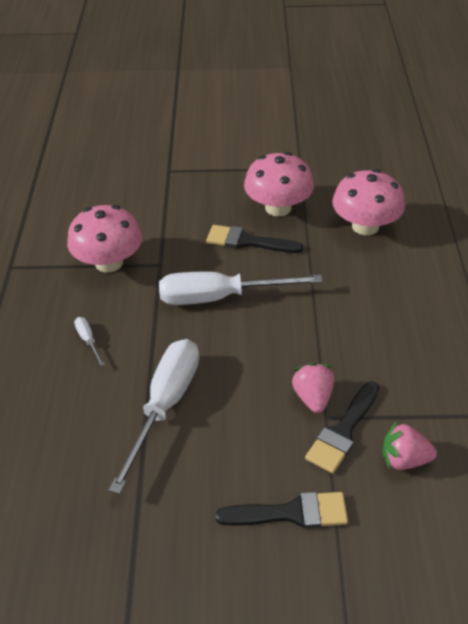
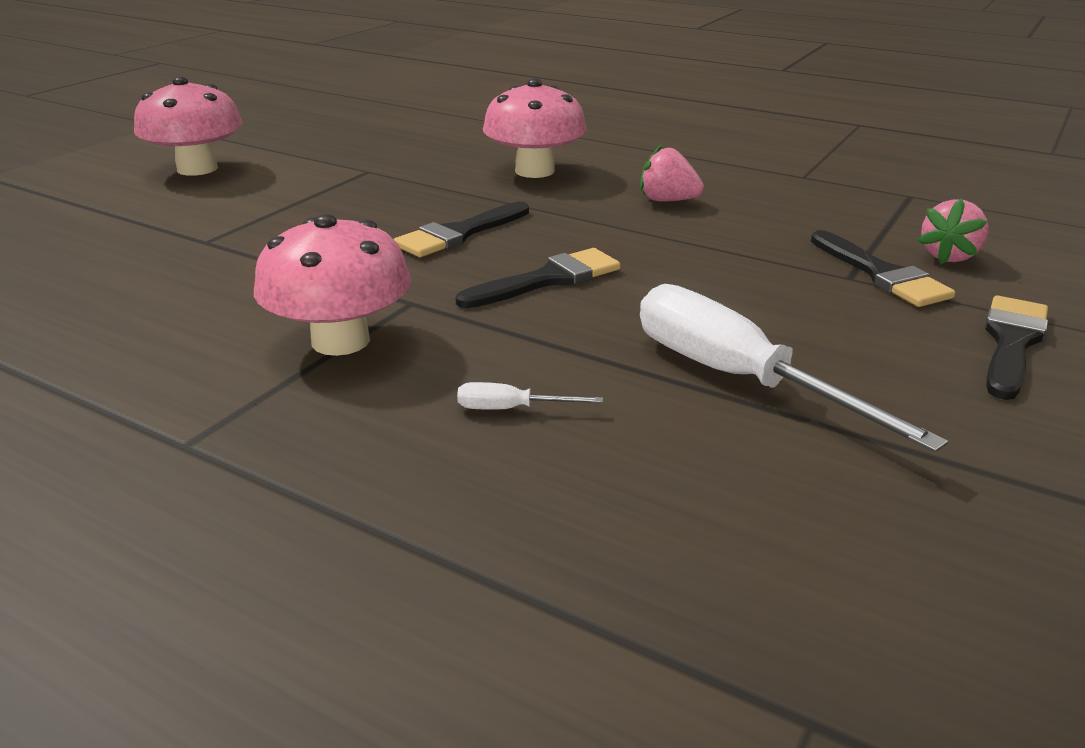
camera: 60 degrees left, 15 degrees down
white screwdriver [159,271,323,305] -> black brush [455,248,621,308]
pink mushroom [244,152,314,217] -> pink mushroom moved to [134,77,242,176]
pink strawberry [292,363,334,413] -> pink strawberry moved to [640,145,704,201]

